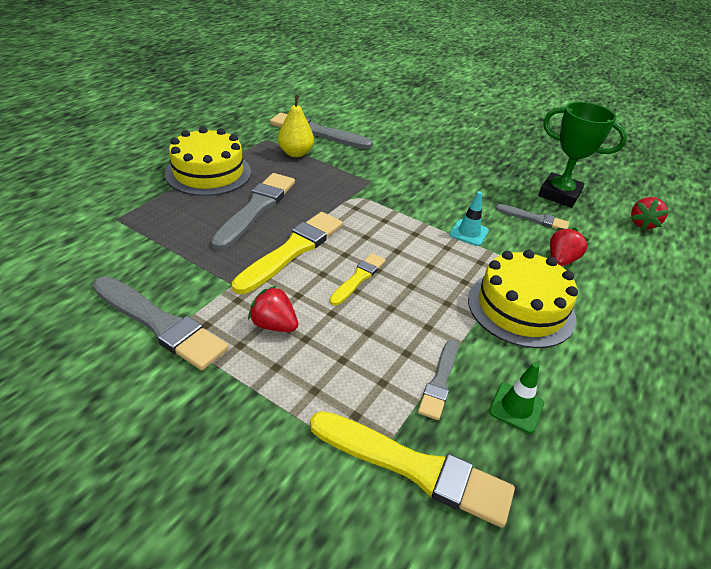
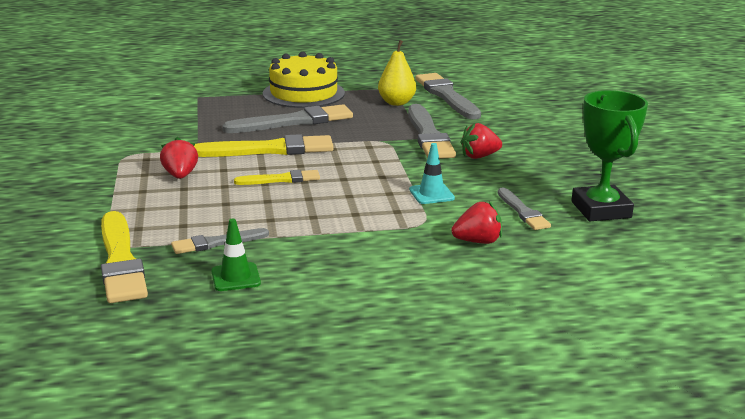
camera: 50 degrees right, 15 degrees down
grey brush [93,276,228,370] -> grey brush moved to [408,104,456,159]
yellow cake [468,250,578,348] -> none
red strawberry [631,197,669,230] -> red strawberry moved to [461,123,502,159]

